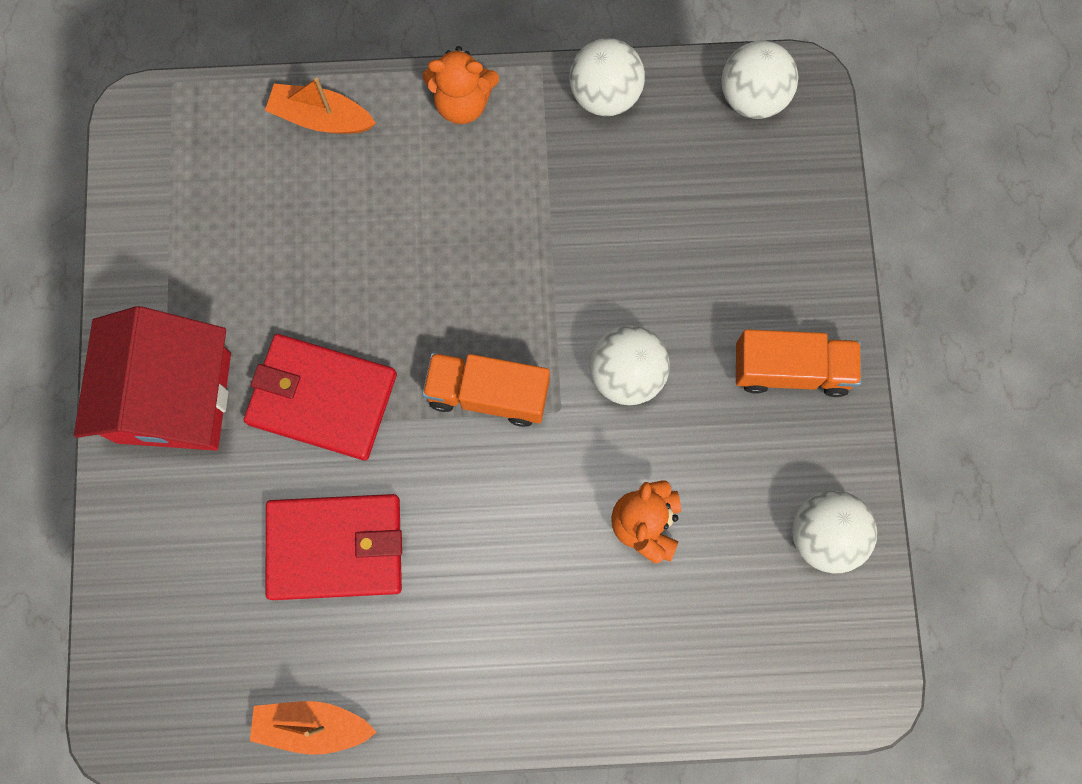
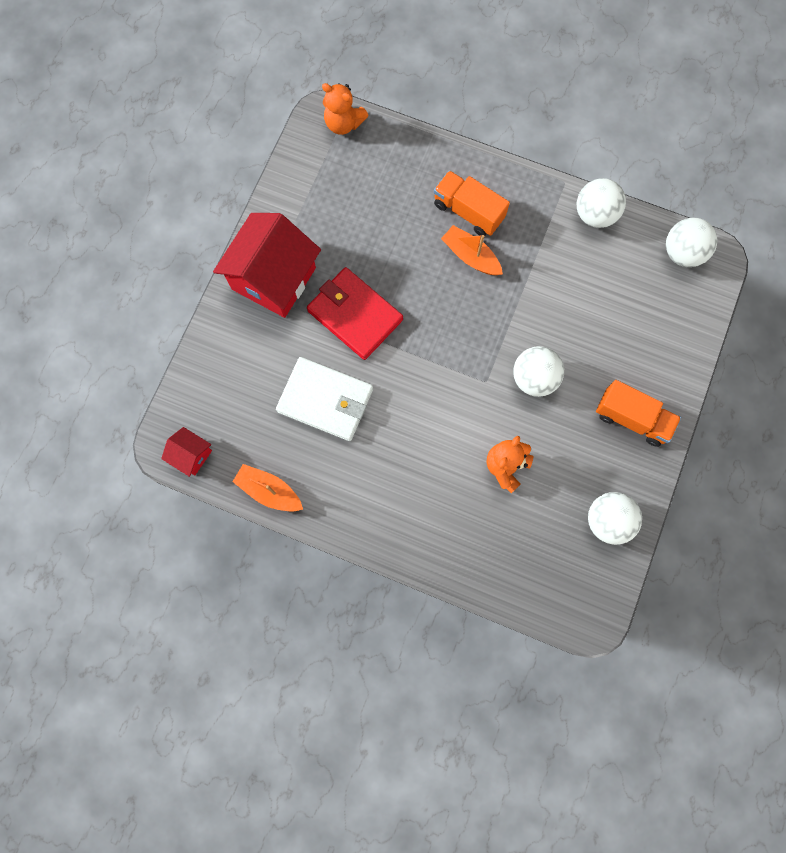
camera: 25 degrees right, 0 degrees up
orange boat [265,77,376,134] -> orange boat moved to [441,225,503,275]
red wallet [266,494,402,600] -> white wallet [276,357,373,441]
orange truck [422,353,550,427] -> orange truck moved to [434,170,510,236]
orange teddy bear [423,46,499,124] -> orange teddy bear moved to [322,83,369,135]
none -> red house [161,427,212,477]

